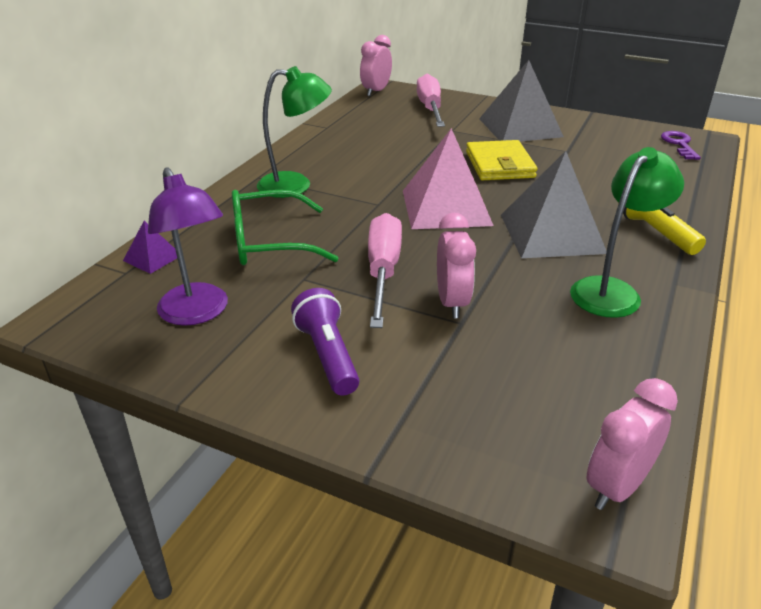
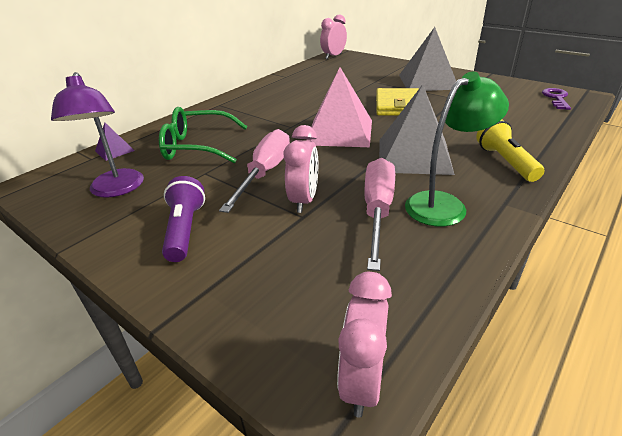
camera: 15 degrees right, 0 degrees up
green lamp [257,66,332,198] -> none
pink screwdriver [417,74,445,127] -> pink screwdriver moved to [364,158,395,271]
pink clock [587,378,678,510] -> pink clock turned 45 degrees counterclockwise [337,272,392,418]

